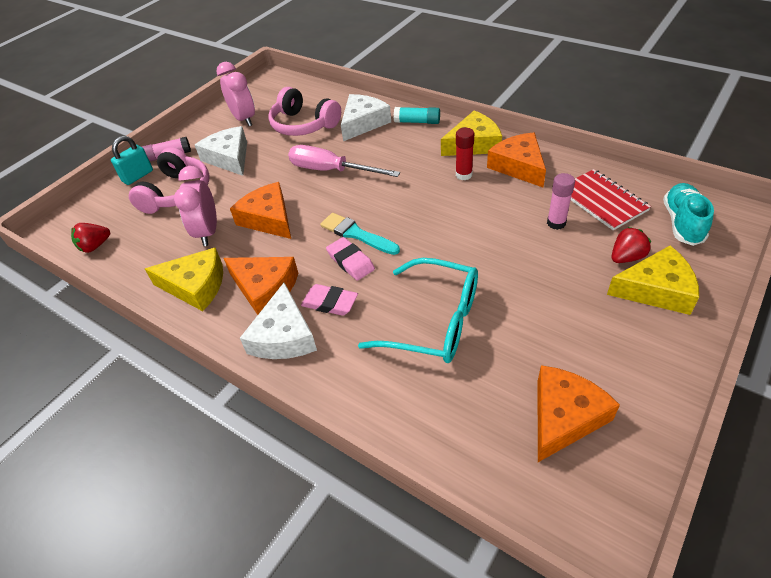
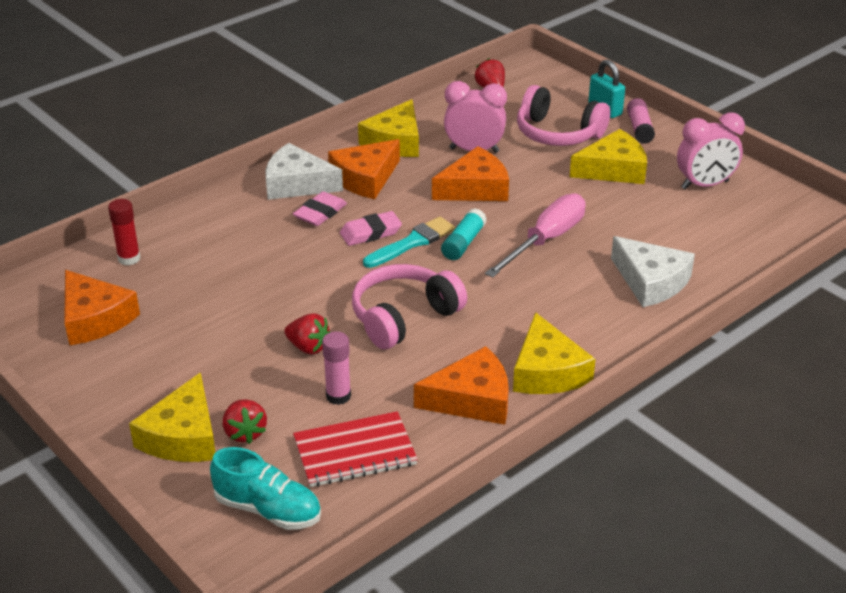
camera: 100 degrees right, 10 degrees down
white cheese [195,126,247,176] -> yellow cheese [569,129,647,184]
pink headphones [268,87,341,136] -> pink headphones moved to [352,264,467,350]
turquoise glasses [358,258,478,363] -> none
turquoise glue stick [394,107,440,124] -> turquoise glue stick moved to [441,208,487,260]
red glue stick [456,128,474,180] -> red glue stick moved to [108,199,140,266]
none -> red strawberry [284,313,330,355]

